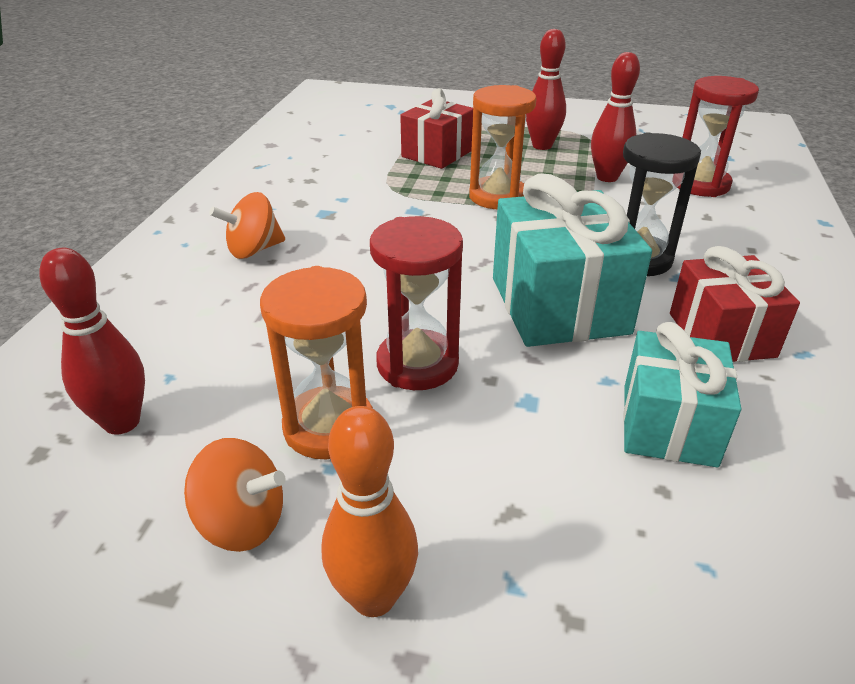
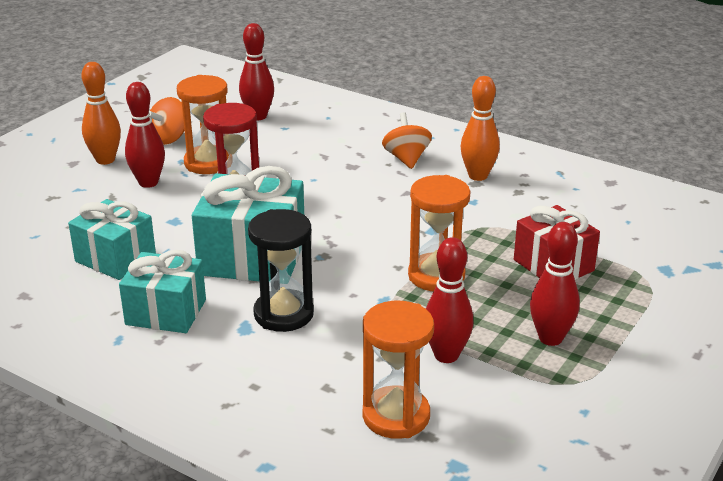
camera: 110 degrees right, 5 degrees down
red gift [670,246,800,362] -> turquoise gift [119,250,206,333]
red hourglass [677,76,759,197] -> orange hourglass [363,301,434,439]
none -> red bowling pin [125,82,165,188]
none -> orange bowling pin [461,76,500,181]

